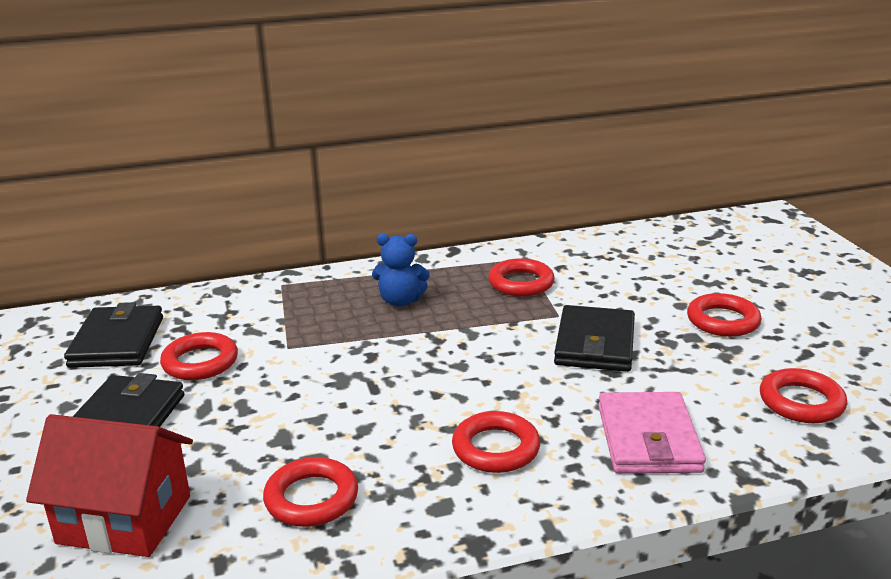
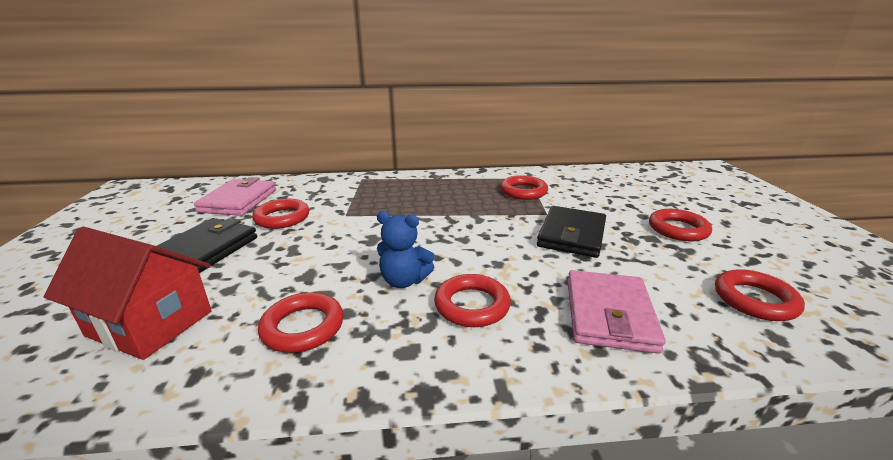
camera: 10 degrees right, 0 degrees up
black wallet [64,302,163,368] -> pink wallet [194,177,276,216]
blue teddy bear [372,233,430,307] -> blue teddy bear moved to [377,211,435,288]

